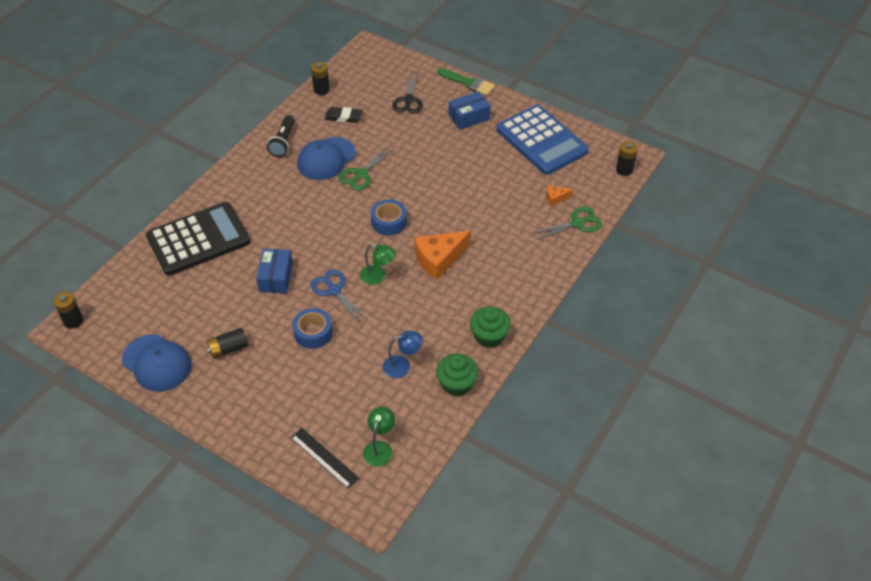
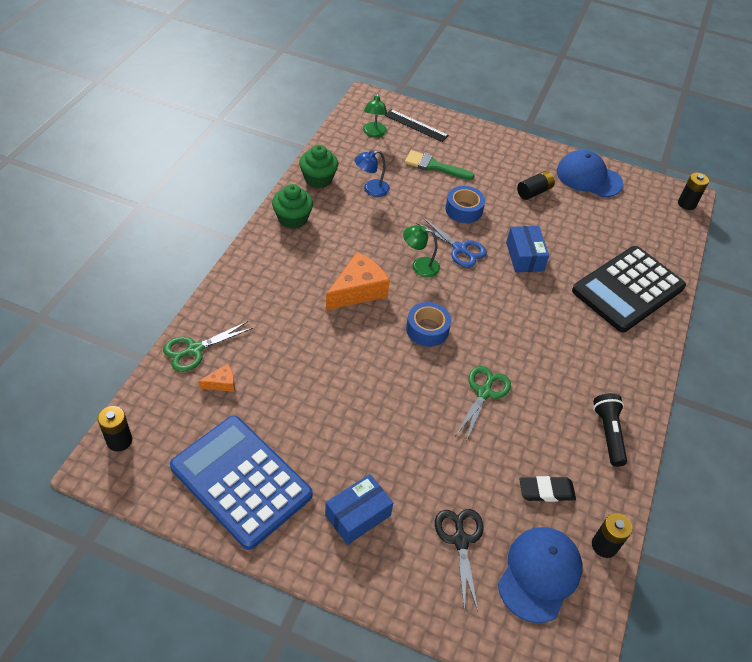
camera: 165 degrees right, 0 degrees up
blue cap [297,137,356,180] -> blue cap moved to [498,527,583,623]
green brush [438,68,495,96] -> green brush moved to [405,150,475,180]

